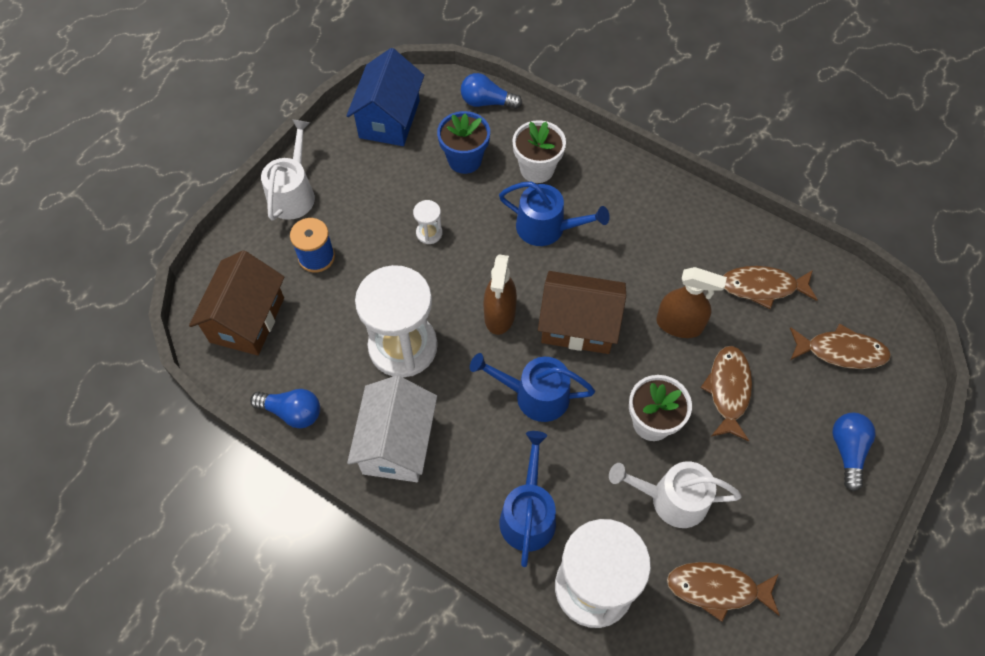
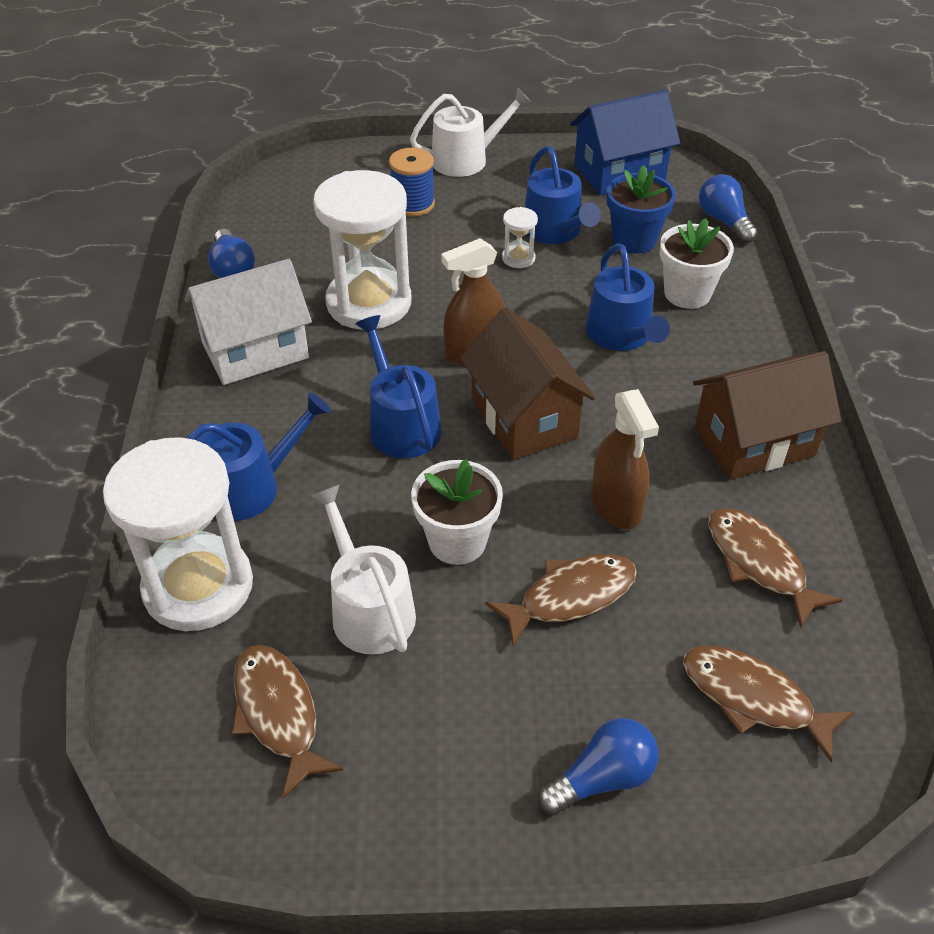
camera: 55 degrees right, 15 degrees down
brown house [189,250,284,355] -> brown house moved to [693,351,841,479]
brown fish [790,323,891,369] -> brown fish turned 150 degrees clockwise [683,646,854,762]
none -> blue watering can [524,146,601,244]

